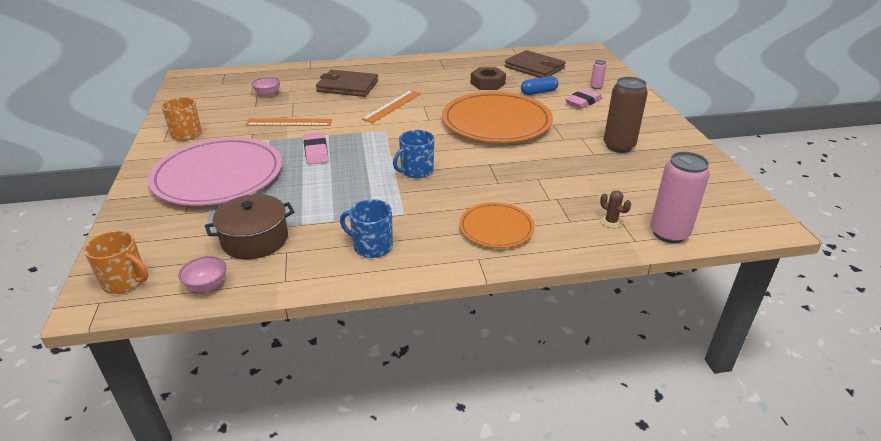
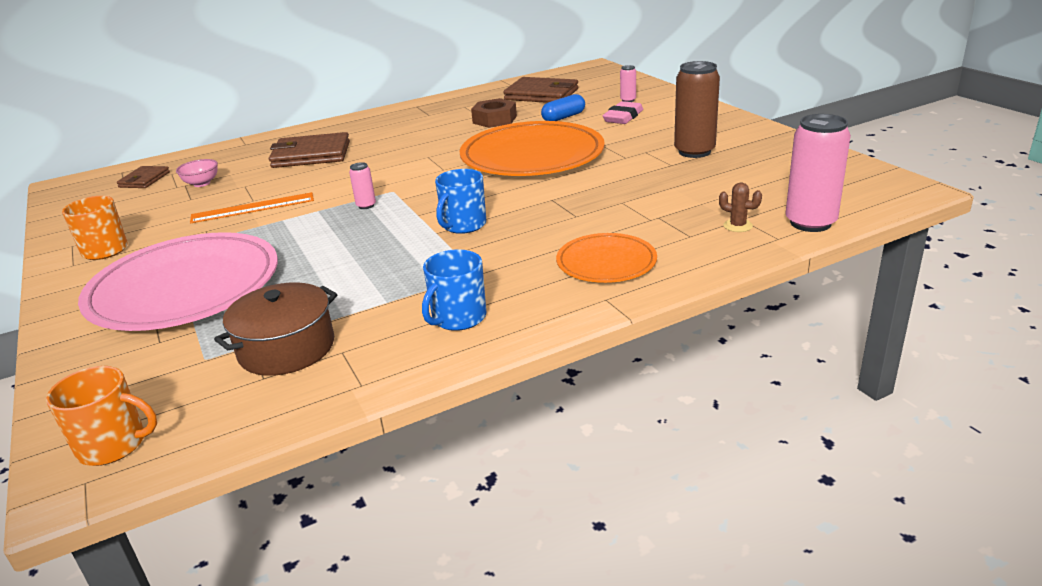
camera: 15 degrees left, 5 degrees down
pink bowl [179,256,227,292] -> none
pink eraser [304,132,329,165] -> none
blue mug [340,199,393,258] -> blue mug turned 60 degrees counterclockwise [422,249,486,331]
orange ruler [362,90,421,123] -> none
none -> brown wallet [117,166,170,188]
none -> pink can [349,162,376,209]

